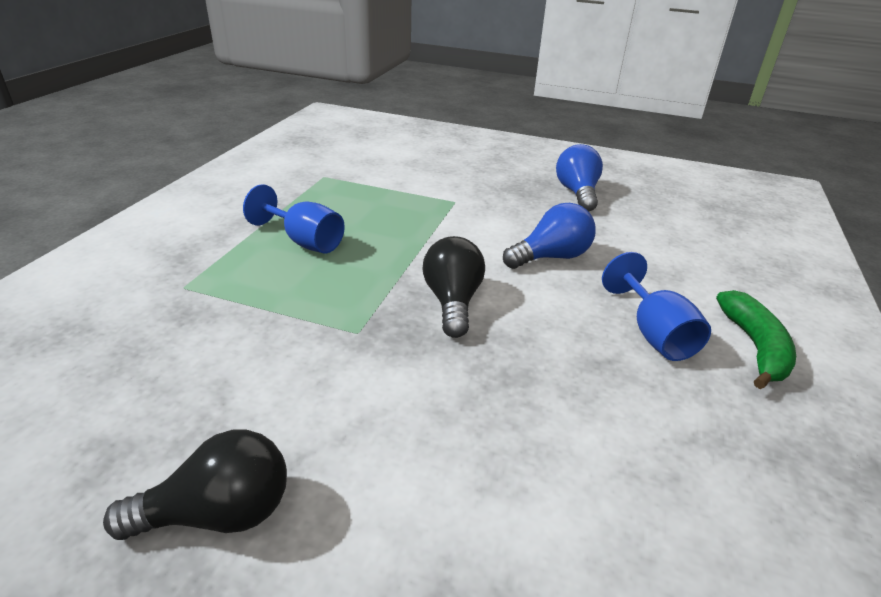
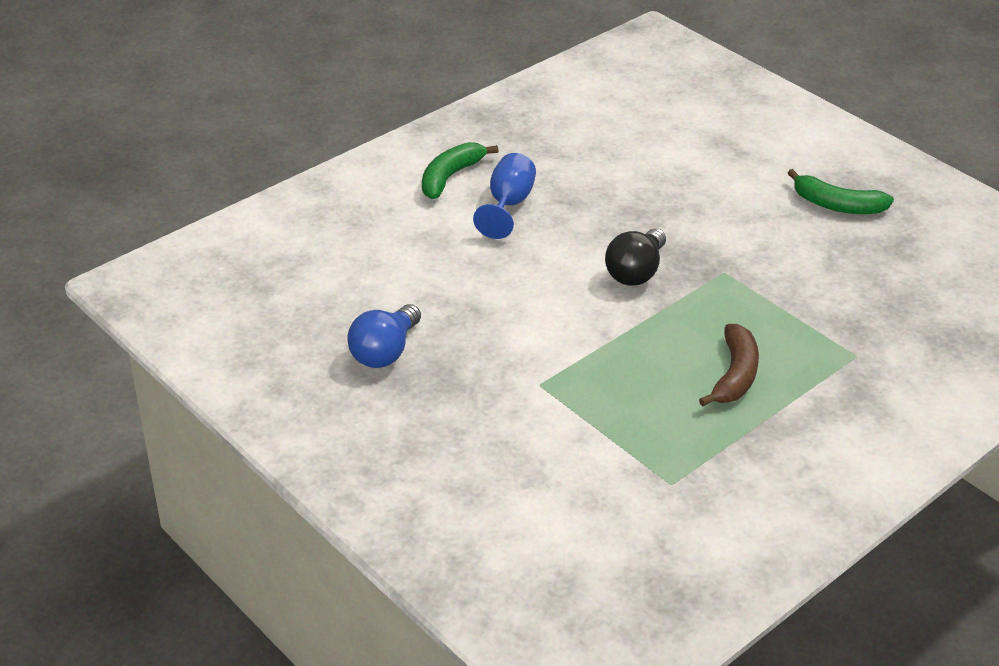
camera: 150 degrees left, 5 degrees up
black light bulb [103,429,287,540] -> green banana [788,169,894,214]
blue goblet [243,184,345,253] -> brown banana [699,324,759,406]
blue light bulb [503,203,596,269] -> none

